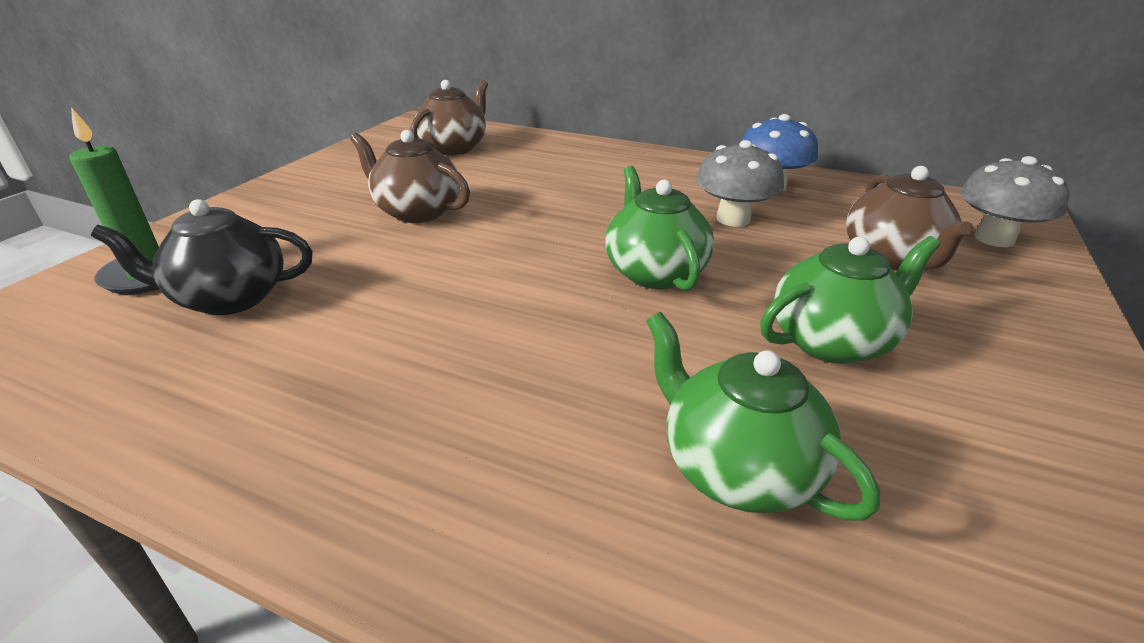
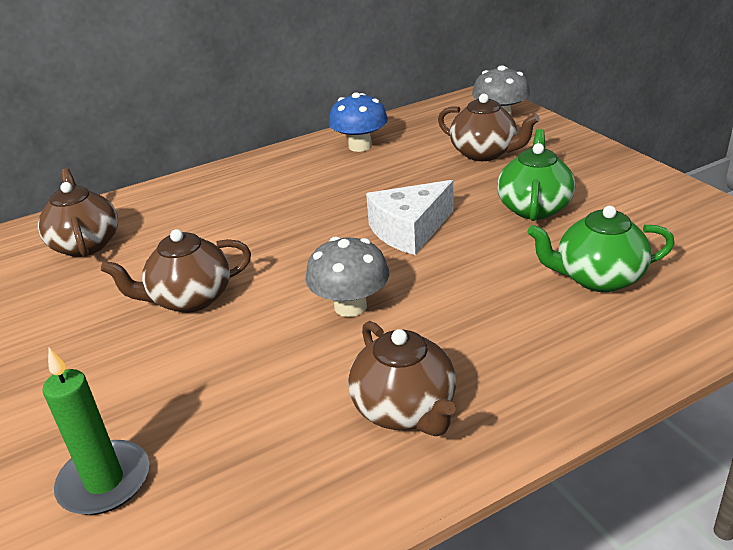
camera: 50 degrees left, 0 degrees up
black teapot [91,199,313,315] -> none
green teapot [605,166,714,291] -> white cheese [366,180,453,255]
grey mushroom [696,140,784,227] -> grey mushroom moved to [306,236,389,317]
none -> brown teapot [348,321,456,436]

